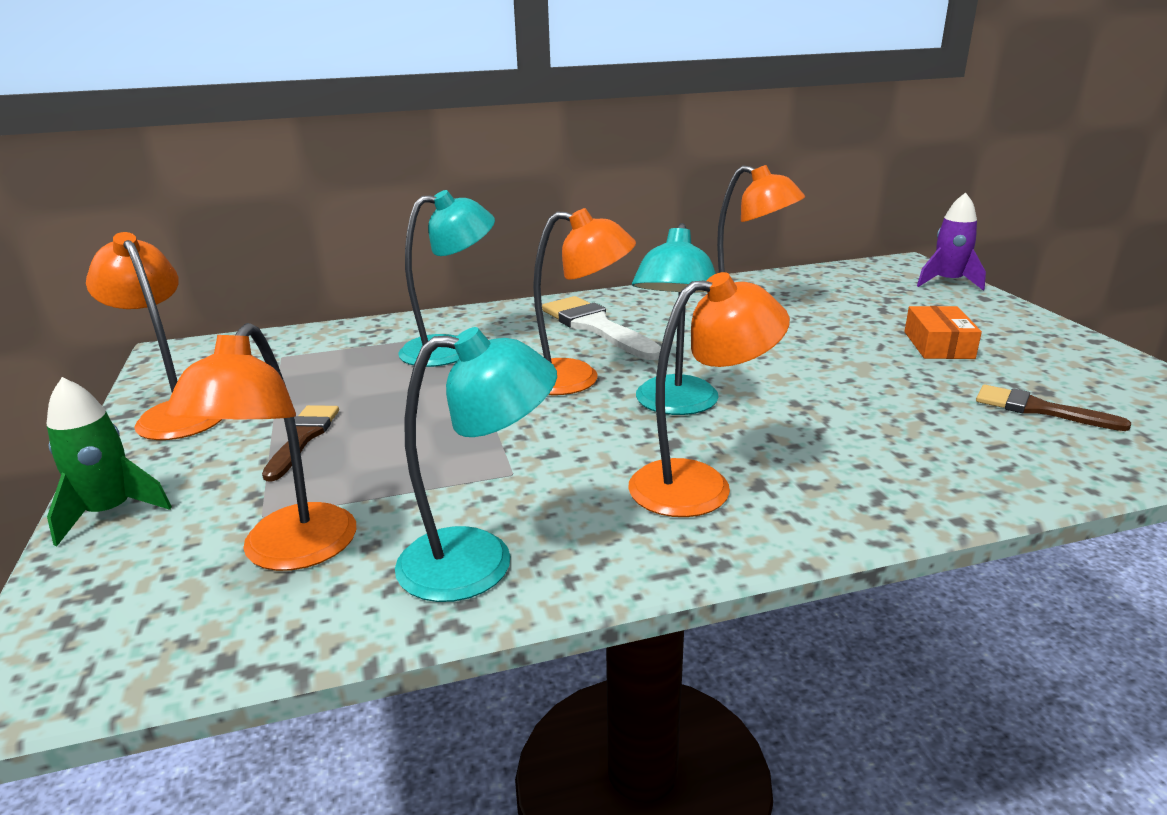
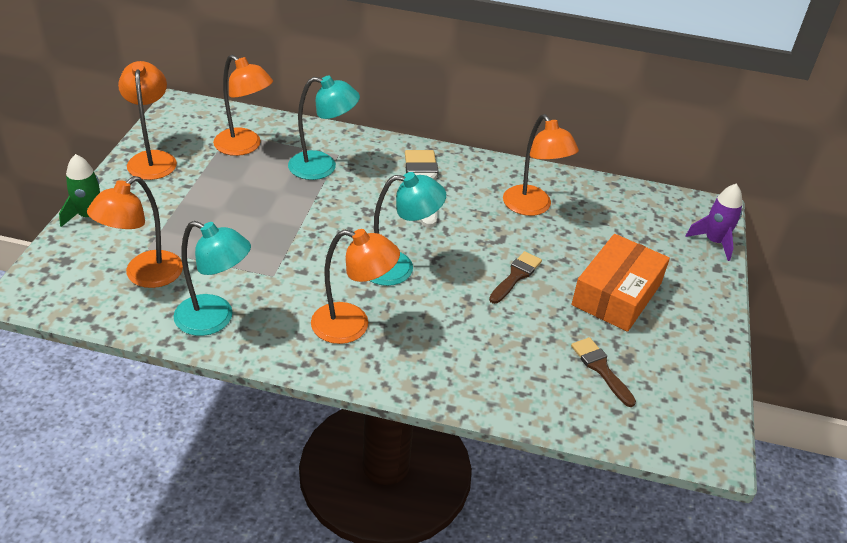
camera: 25 degrees right, 15 degrees up
brown brush [262,405,339,481] -> brown brush moved to [489,251,542,304]
orange lamp [533,208,636,395] -> orange lamp moved to [213,55,273,156]
turquoise lamp [632,223,719,415] -> turquoise lamp turned 135 degrees counterclockwise [370,172,446,286]
orange box [904,306,982,359] -> orange box [572,234,670,332], size x1.71

